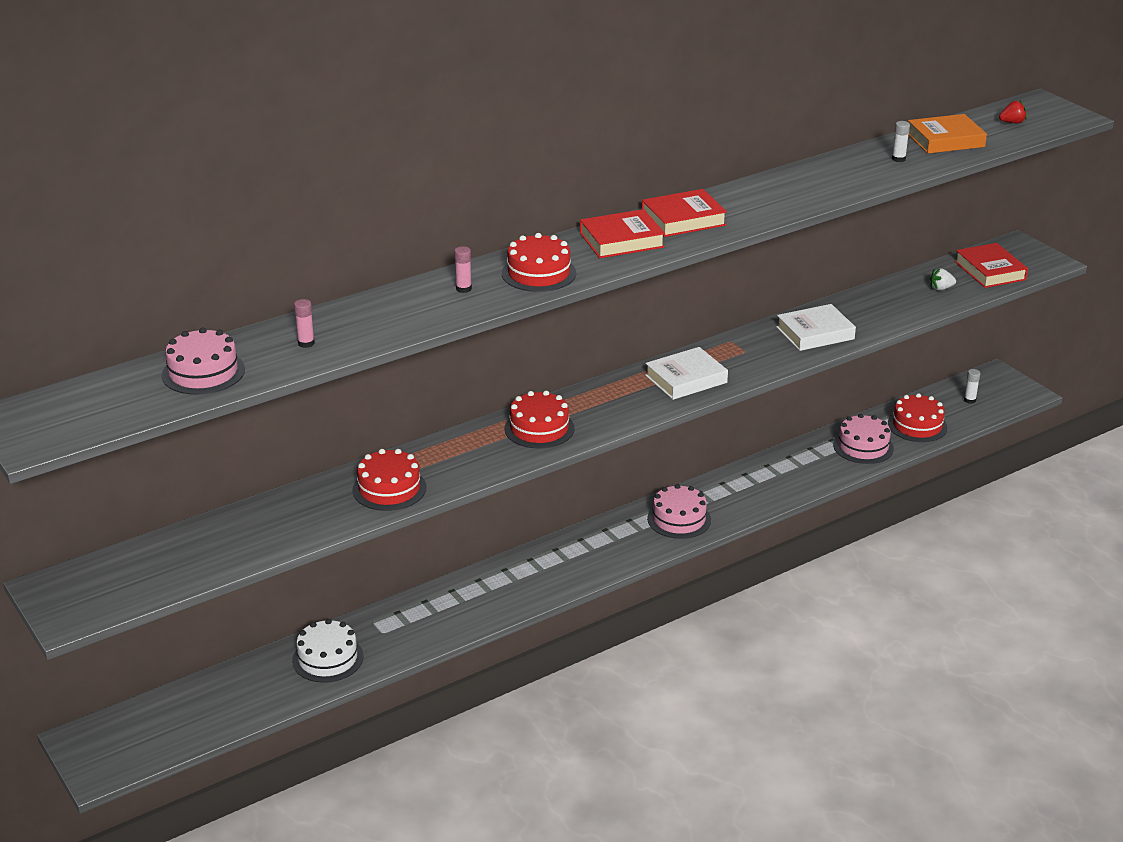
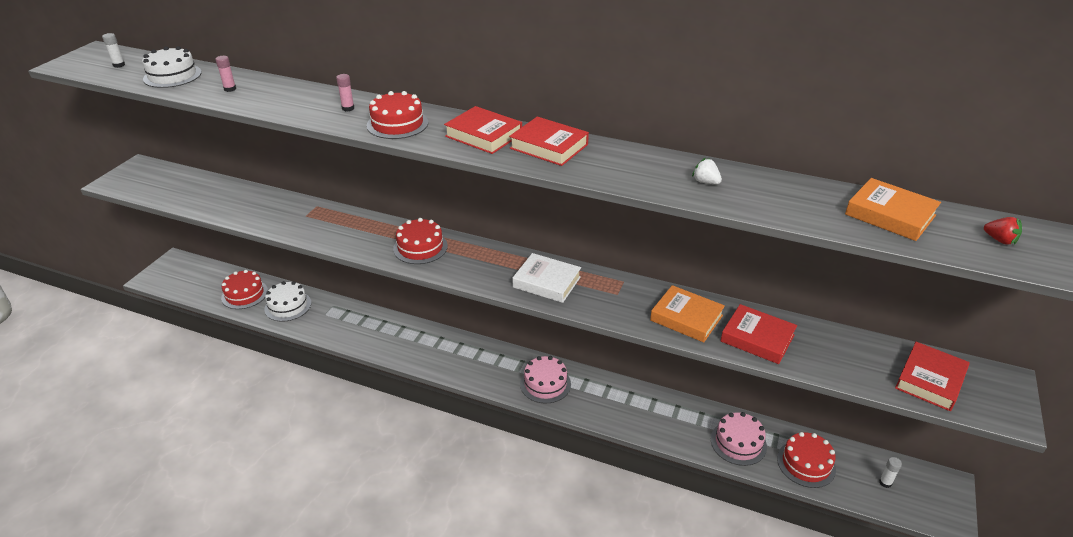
camera: 55 degrees right, 5 degrees up
pink cake [162,327,245,395] -> white cake [142,46,202,88]
red cake [352,449,427,511] -> red cake moved to [221,270,268,309]
white book [776,304,856,351] -> orange book [650,285,725,342]
white glue stick [892,121,910,162] -> white glue stick moved to [102,33,125,68]
white strawberry [930,268,956,290] -> white strawberry moved to [692,158,722,184]
none -> red book [721,304,797,364]

